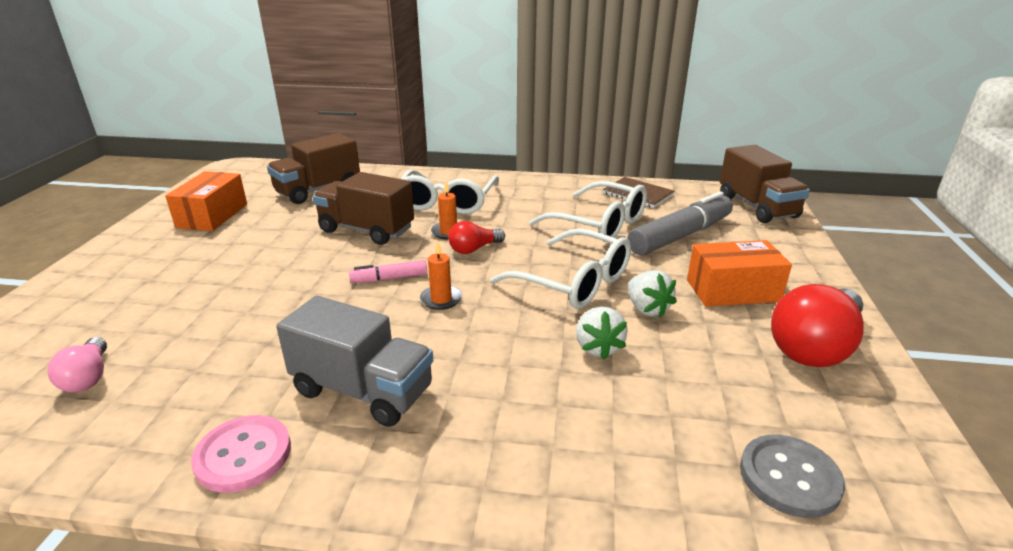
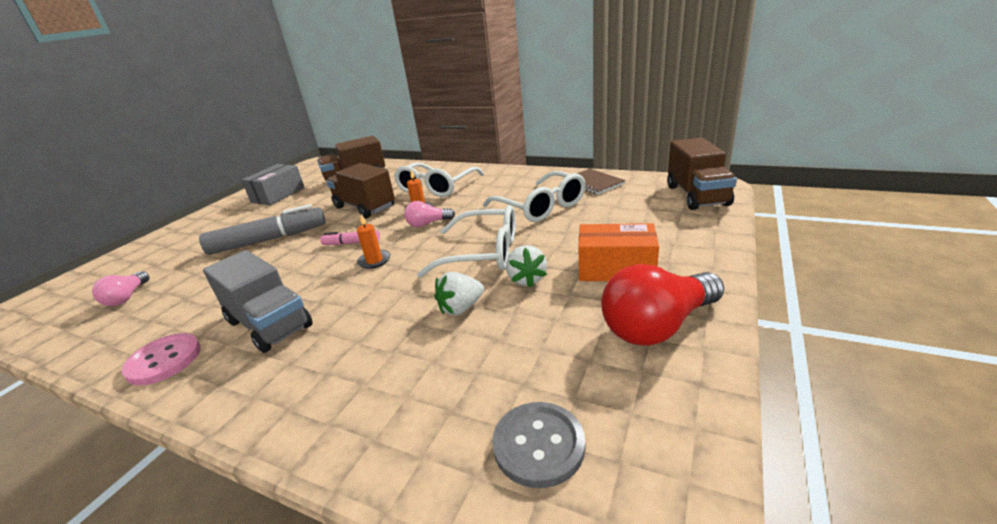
camera: 20 degrees right, 0 degrees up
orange box [165,171,247,231] -> grey box [241,164,305,205]
red light bulb [448,221,505,254] -> pink light bulb [404,201,455,227]
white glasses [490,228,631,309] -> white glasses turned 45 degrees counterclockwise [417,205,515,278]
white strawberry [576,307,627,360] -> white strawberry turned 45 degrees clockwise [434,272,484,315]
grey marker [627,191,733,255] -> grey marker moved to [199,204,326,255]

